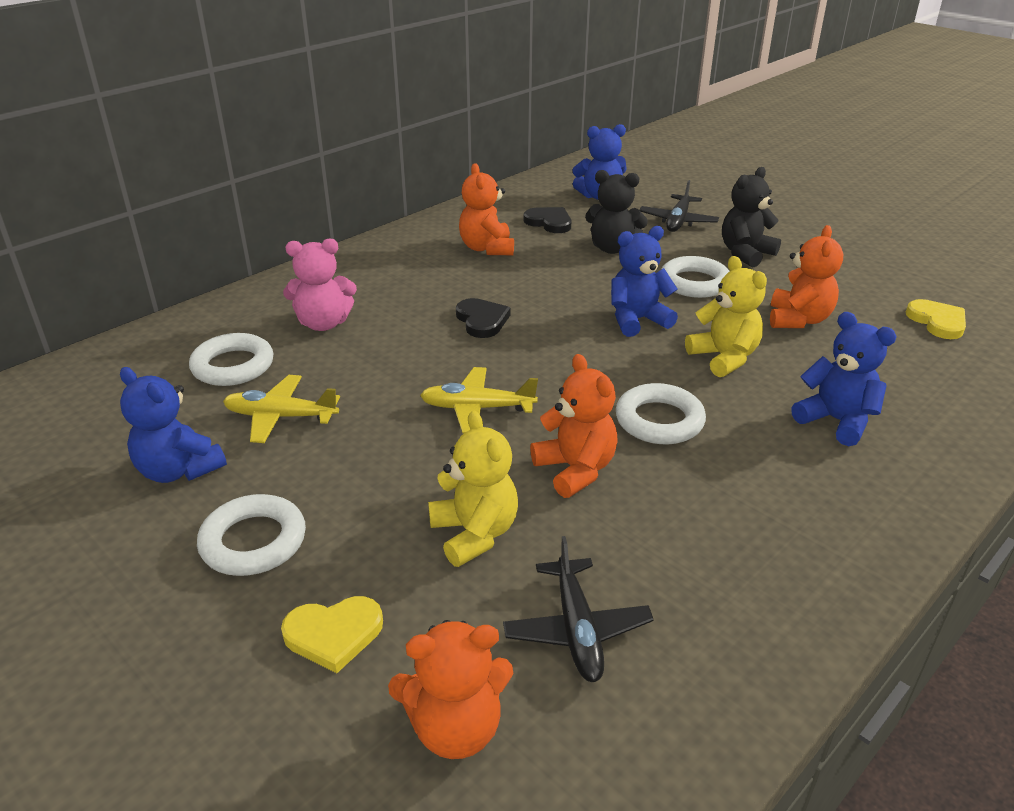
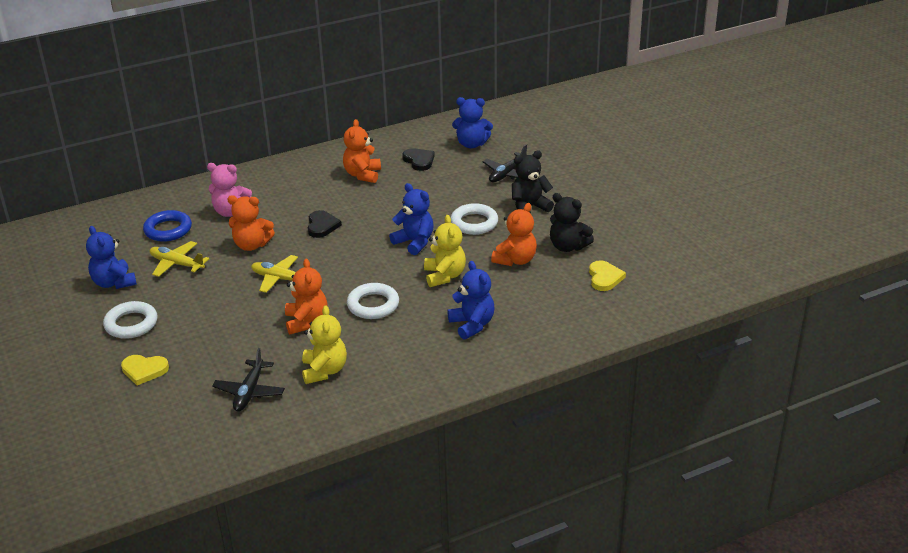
camera: 20 degrees right, 0 degrees up
white ring [189,333,274,386] -> blue ring [143,210,192,242]
orange teddy bear [388,620,513,759] -> orange teddy bear moved to [227,195,275,251]
yellow teddy bear [428,411,518,567] -> yellow teddy bear moved to [302,305,347,384]
black teddy bear [585,170,648,254] -> black teddy bear moved to [550,193,594,252]
blue teddy bear [611,226,678,337] -> blue teddy bear turned 45 degrees clockwise [389,183,434,255]

